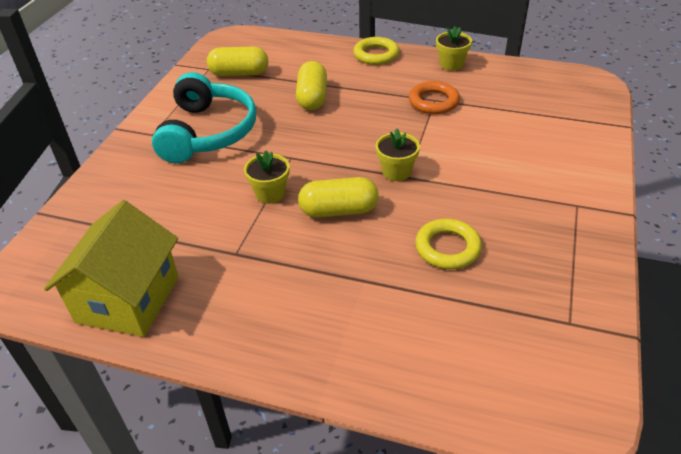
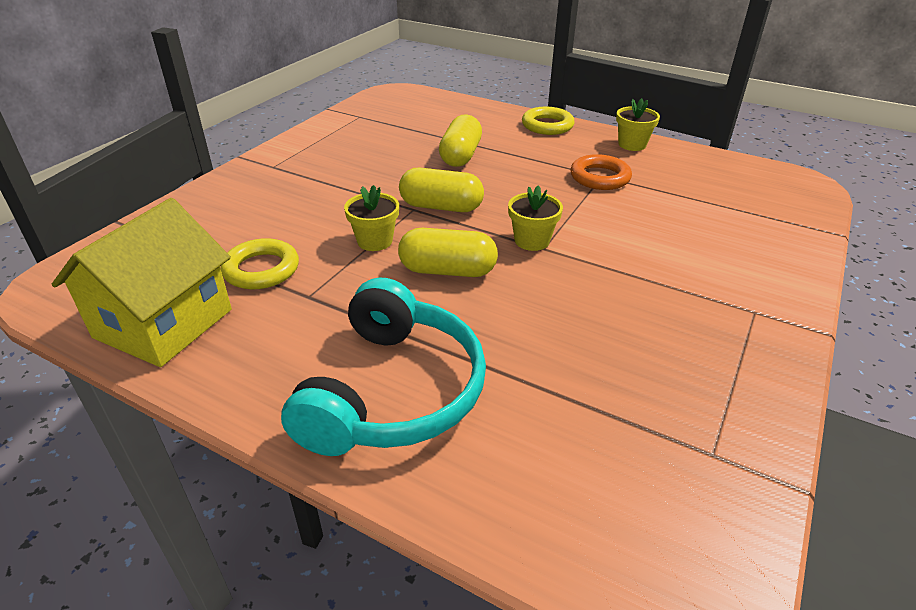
camera: 10 degrees right, 5 degrees down
turquoise headphones [152,72,256,163] -> turquoise headphones moved to [281,277,486,456]
yellow capsule [207,47,268,76] -> yellow capsule moved to [399,168,484,212]
yellow ring [415,219,482,269] -> yellow ring moved to [220,238,299,289]

